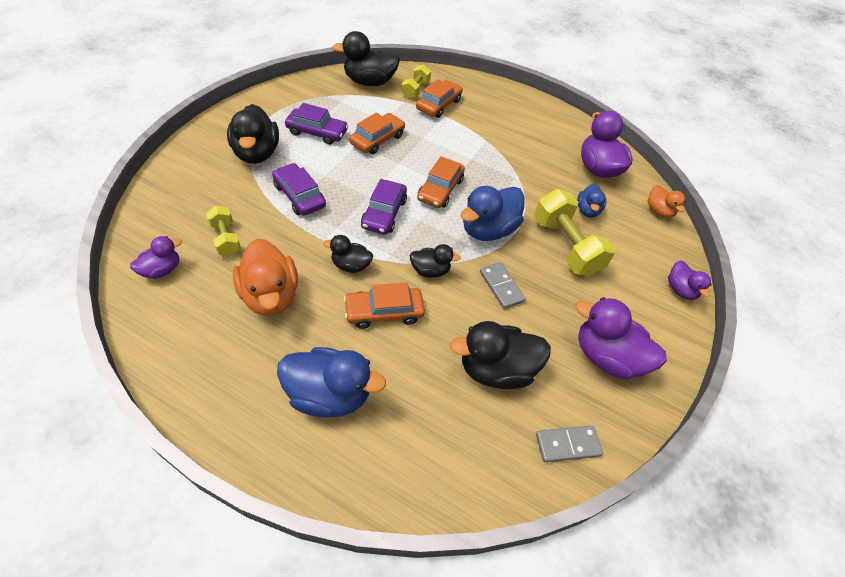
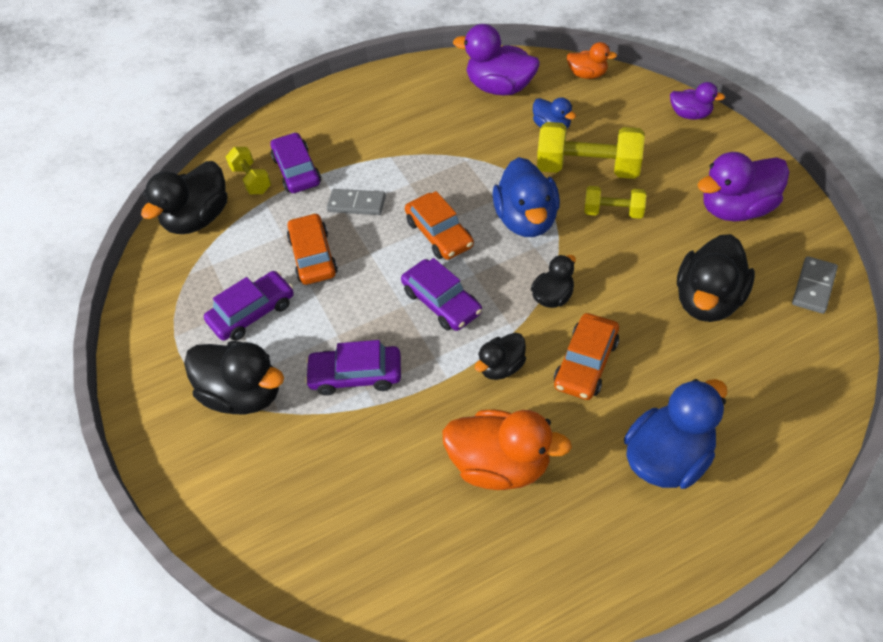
camera: 45 degrees left, 0 degrees up
purple duck [130,236,182,279] -> none
yellow dumbbell [206,205,241,256] -> yellow dumbbell moved to [584,186,646,219]
orange car [416,79,463,118] -> purple car [270,132,321,193]
grey domino [480,262,526,309] -> grey domino moved to [327,189,386,215]

